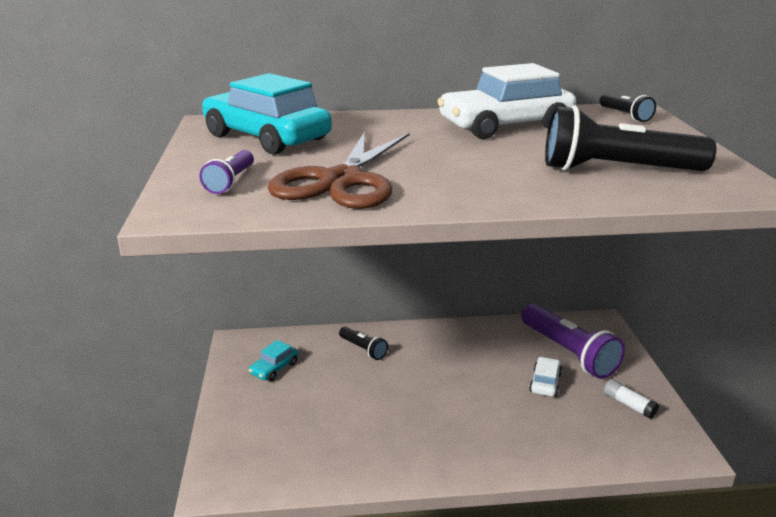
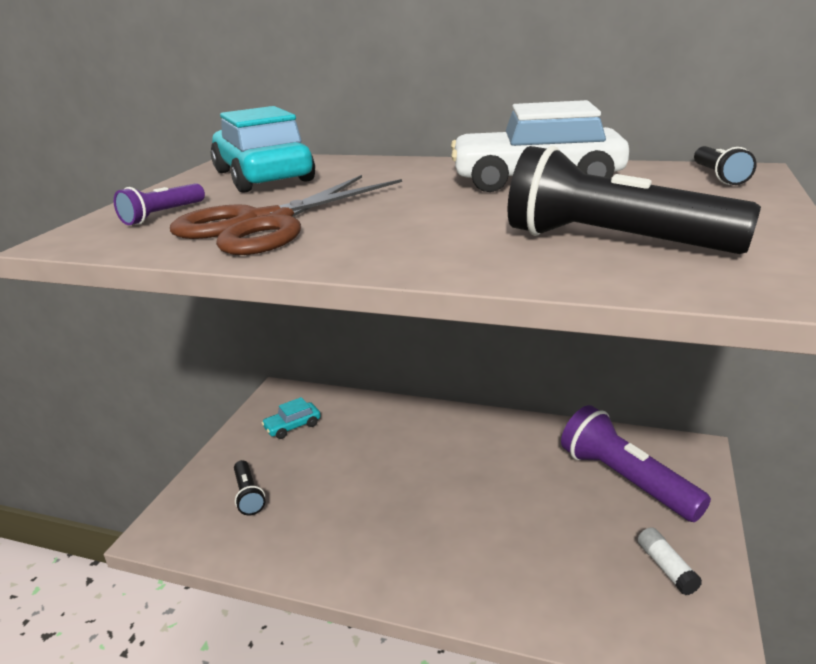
camera: 25 degrees right, 0 degrees up
black flashlight [339,327,388,360] -> black flashlight moved to [234,460,265,515]
purple flashlight [521,304,625,379] -> purple flashlight turned 150 degrees clockwise [561,405,711,522]
white car [529,357,562,397] -> none

